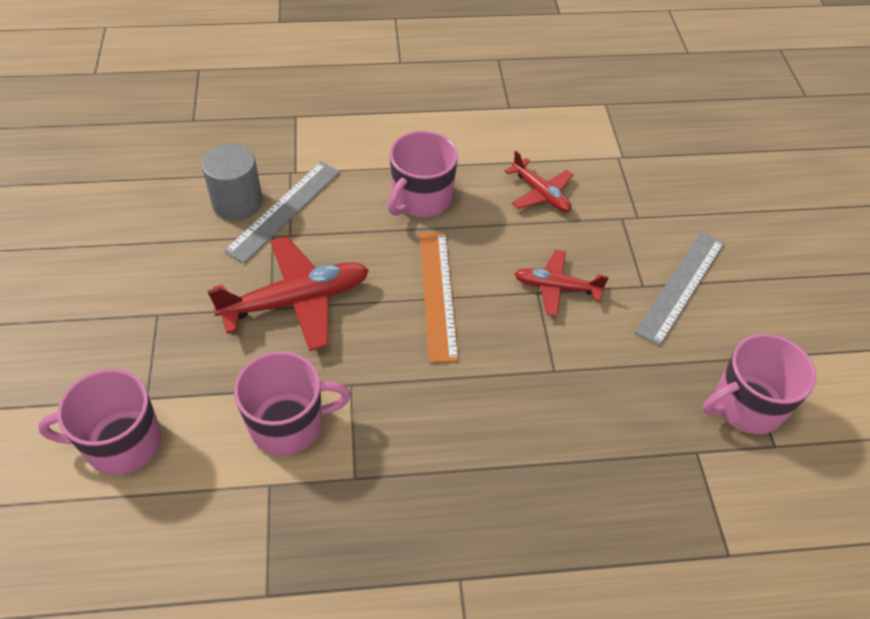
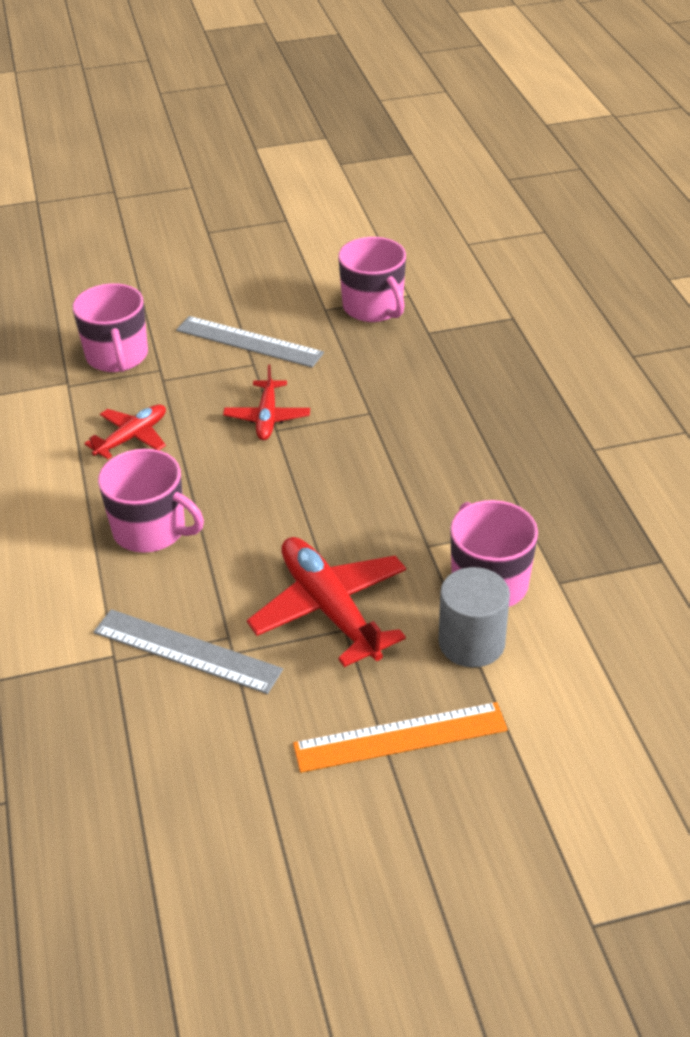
camera: 95 degrees left, 10 degrees down
pink mug [38,369,161,475] -> pink mug moved to [73,283,148,372]
grey cylinder [202,144,263,221] -> grey cylinder moved to [439,567,510,668]
orange ruler [420,233,459,363] -> orange ruler moved to [293,702,508,773]

